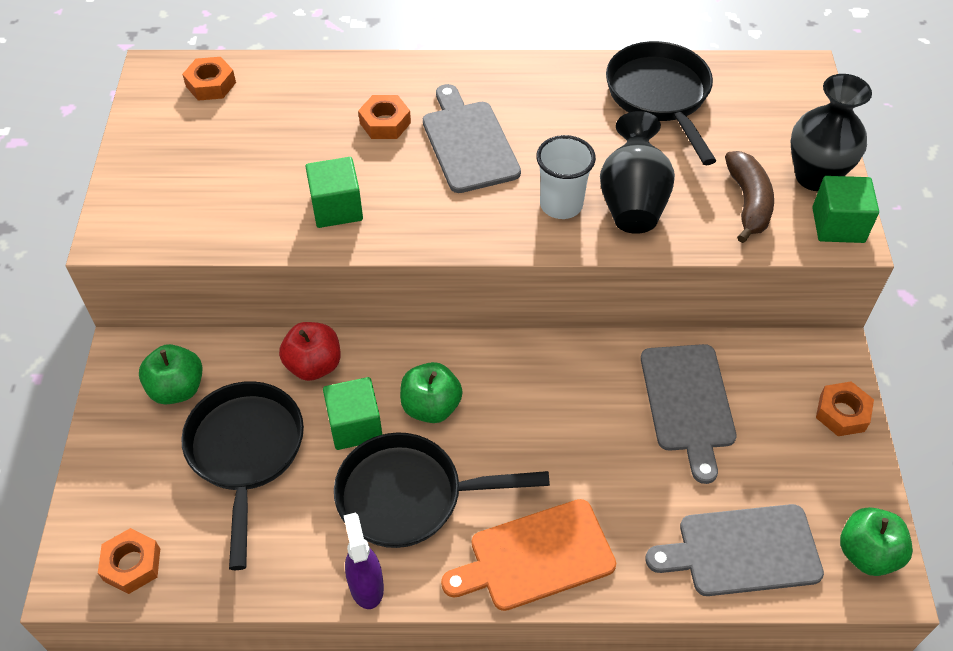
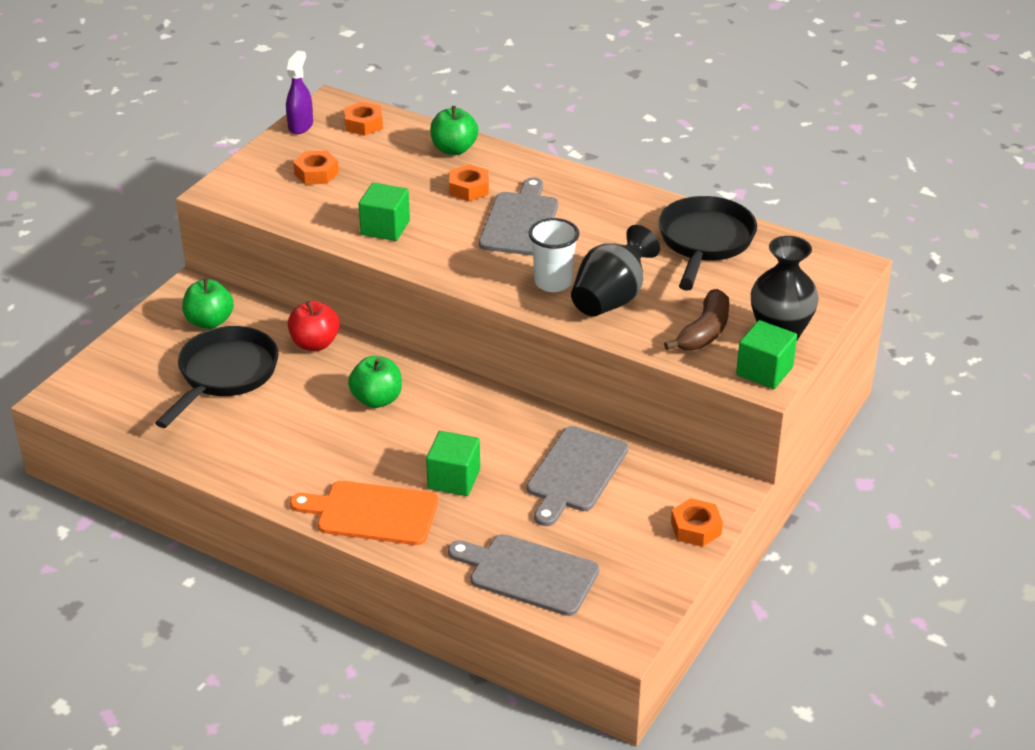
camera: 30 degrees right, 15 degrees down
orange nut [98,528,160,594] -> orange nut moved to [293,150,339,185]
green cube [323,377,382,450] -> green cube moved to [426,431,480,496]
black pan [334,433,550,548] -> none
purple spray bottle [344,513,384,609] -> purple spray bottle moved to [286,51,313,134]
green apple [840,507,913,576] -> green apple moved to [430,106,478,155]

